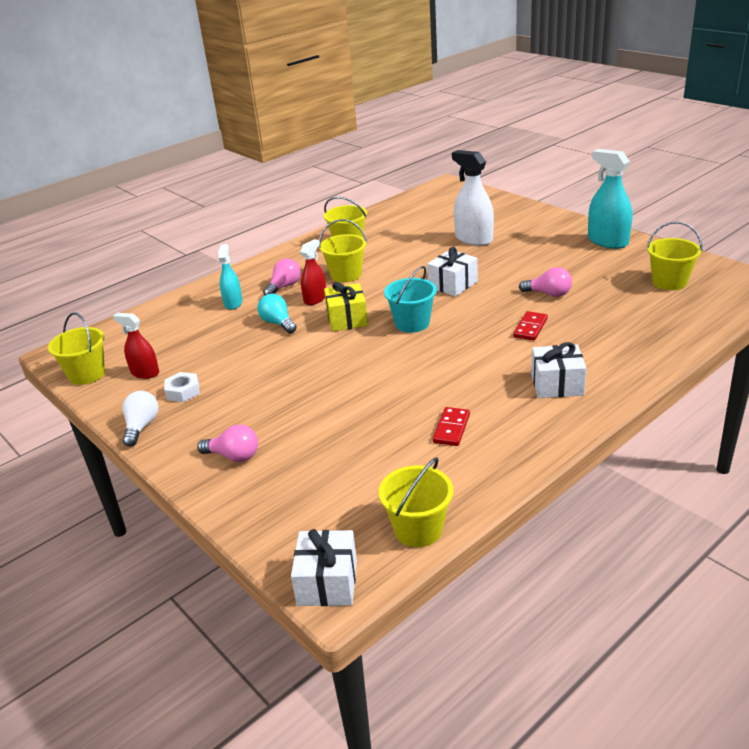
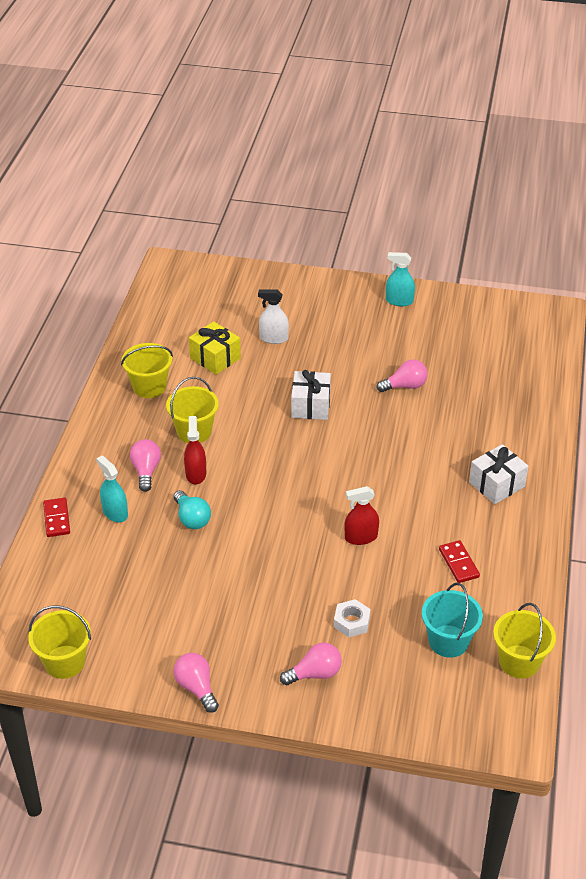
camera: 40 degrees left, 10 degrees up
red spray bottle [113,313,159,379] -> red spray bottle moved to [344,486,379,545]
white light bulb [122,391,159,447] -> pink light bulb [174,653,219,713]
white nut [164,372,200,402] -> white nut moved to [334,599,371,637]
turquoise light bulb [257,294,297,334] -> turquoise light bulb turned 135 degrees counterclockwise [174,490,211,529]
white gift [291,529,357,606] -> none
yellow gift [324,282,368,332] -> yellow gift moved to [189,321,241,375]
turquoise bucket [384,266,437,333] -> turquoise bucket moved to [422,583,483,658]
white spray bottle [452,150,494,246] -> white spray bottle [258,290,289,344], size x0.61
red domino [513,311,548,341] -> red domino moved to [43,498,70,537]
turquoise spray bottle [588,149,632,249] -> turquoise spray bottle [386,252,415,306], size x0.61
yellow bucket [646,222,702,290] -> none

